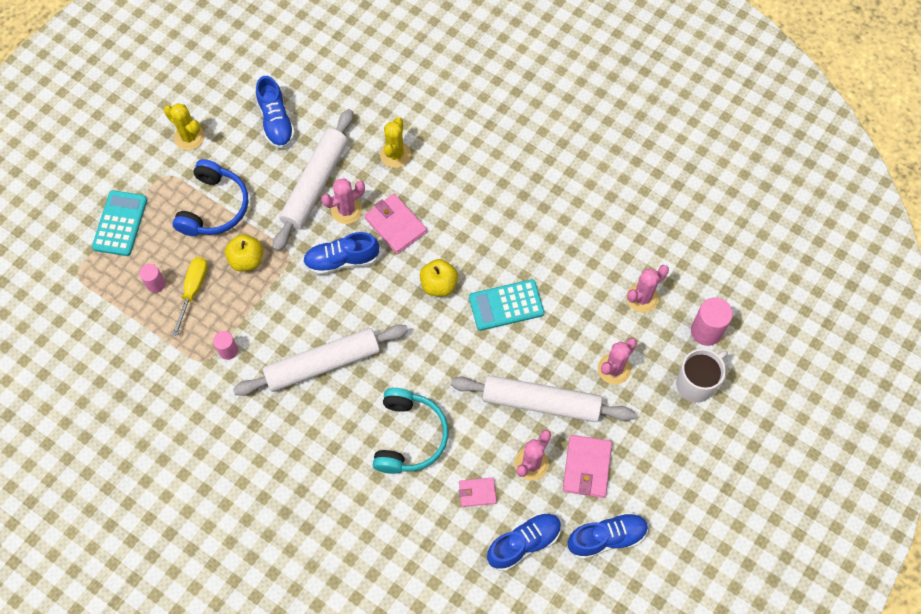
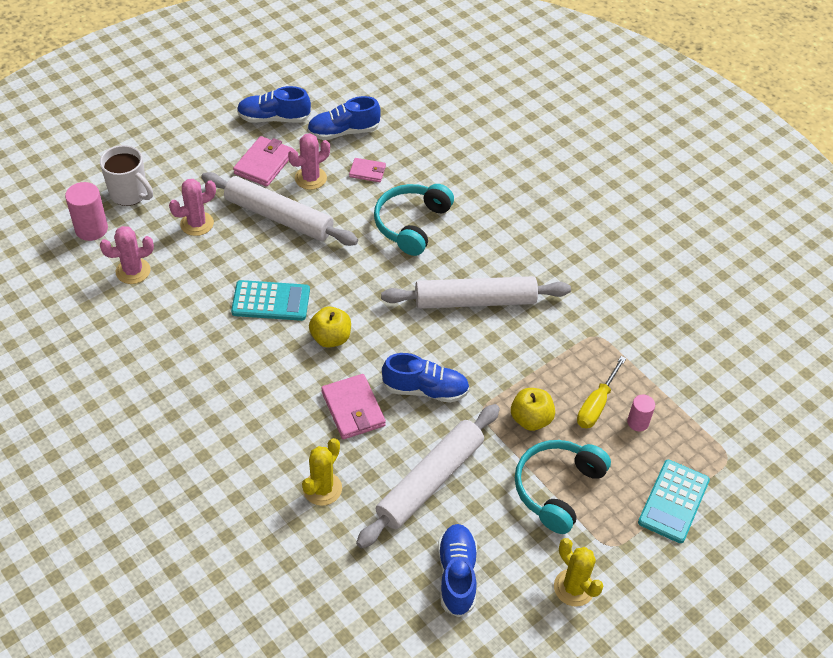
camera: 165 degrees left, 15 degrees down
blue headphones [172,159,248,236] -> turquoise headphones [515,440,611,534]
pink cylinder [213,331,238,360] -> none
pink cactus [321,178,365,224] -> none
white mug [676,349,728,403] -> white mug turned 120 degrees counterclockwise [100,145,153,206]

